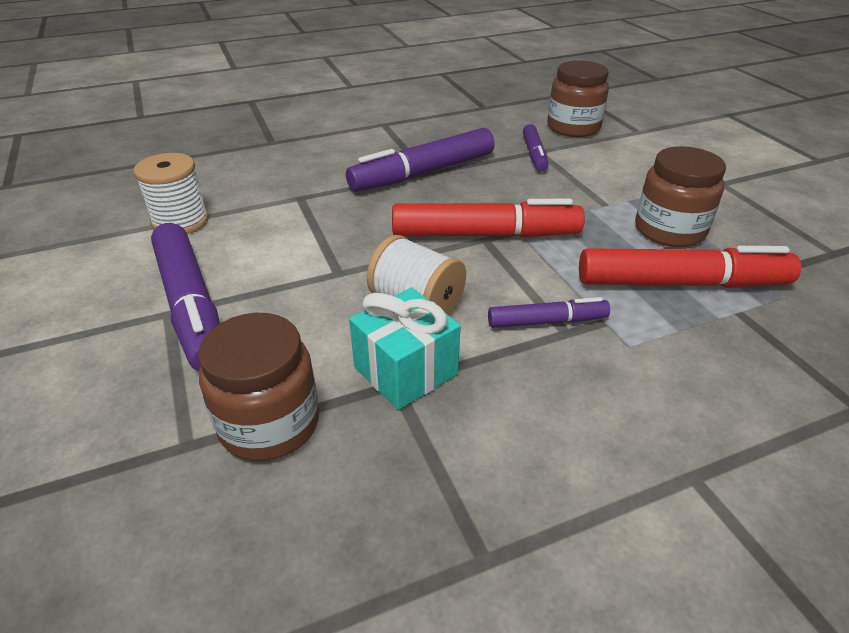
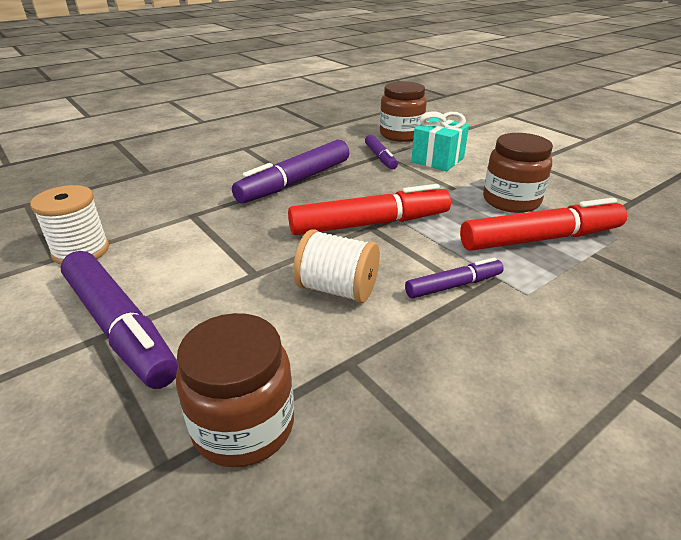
camera: 15 degrees left, 5 degrees down
turquoise gift [349,288,461,410] -> turquoise gift moved to [411,111,469,171]

